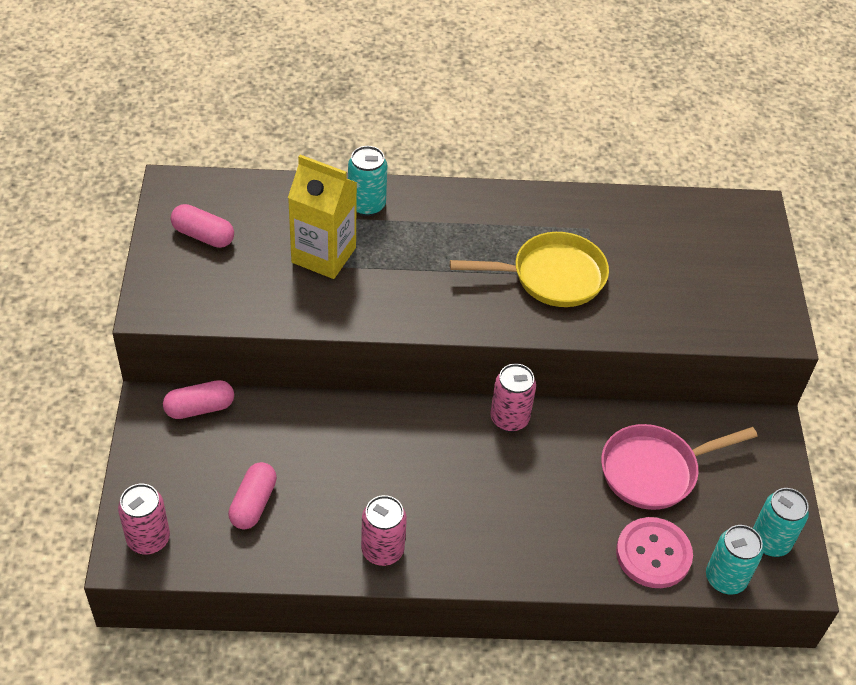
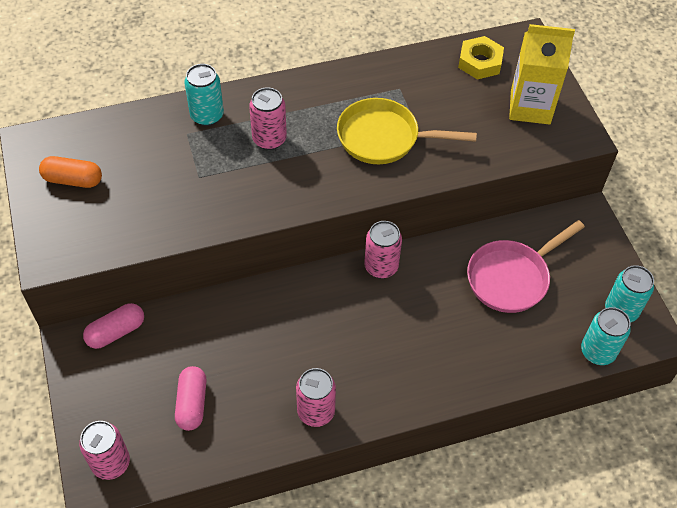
camera: 15 degrees left, 5 degrees up
pink capsule [171,204,234,248] -> orange capsule [39,156,102,188]
yellow carton [288,155,357,279] -> yellow carton moved to [509,24,575,125]
yellow pan [450,232,609,307] -> yellow pan turned 150 degrees counterclockwise [337,98,477,164]
pink button [616,517,693,588] -> none
none -> pink can [249,87,287,150]
none -> yellow nut [458,36,504,80]

